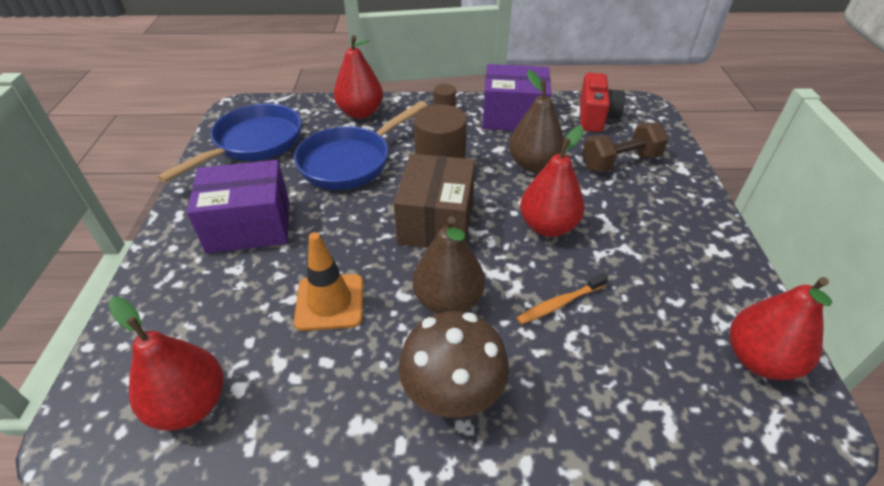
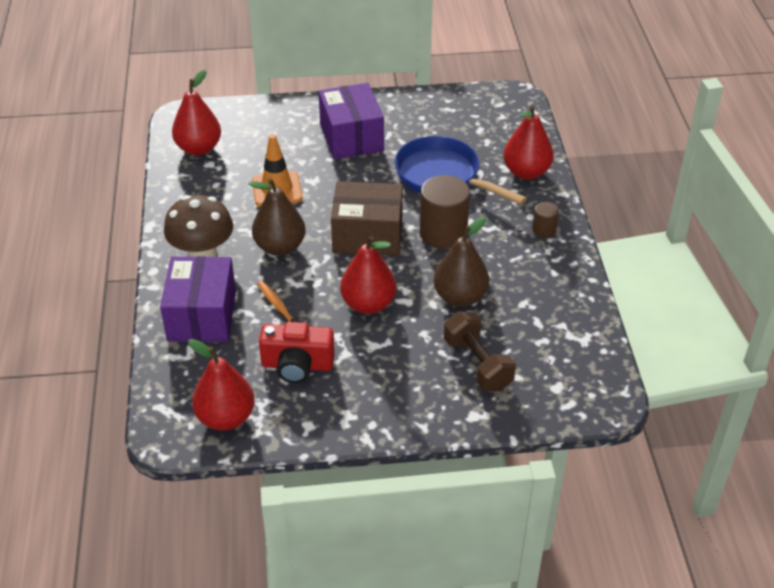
camera: 85 degrees right, 0 degrees up
blue pan [157,104,302,183] -> none
purple box [482,64,551,131] -> purple box moved to [160,256,236,342]
red camera [580,73,625,132] -> red camera moved to [259,322,335,383]

